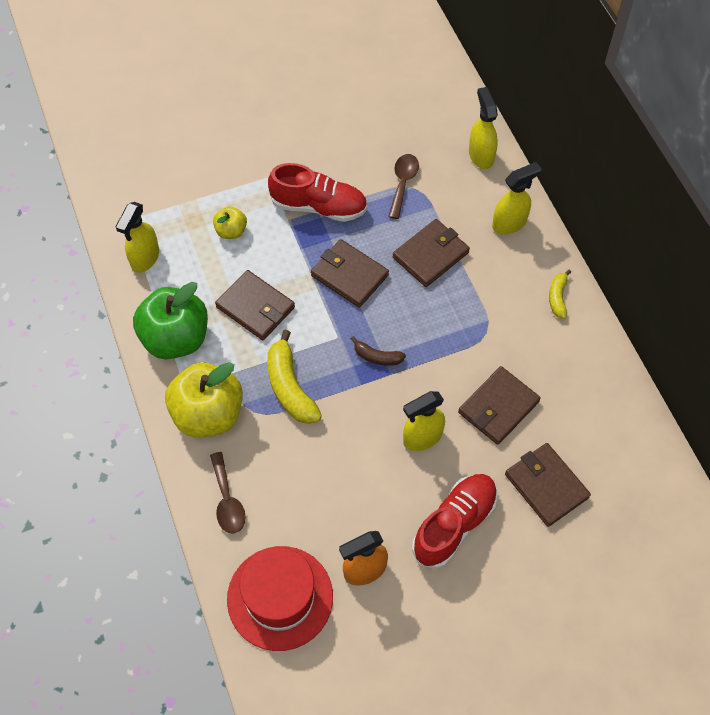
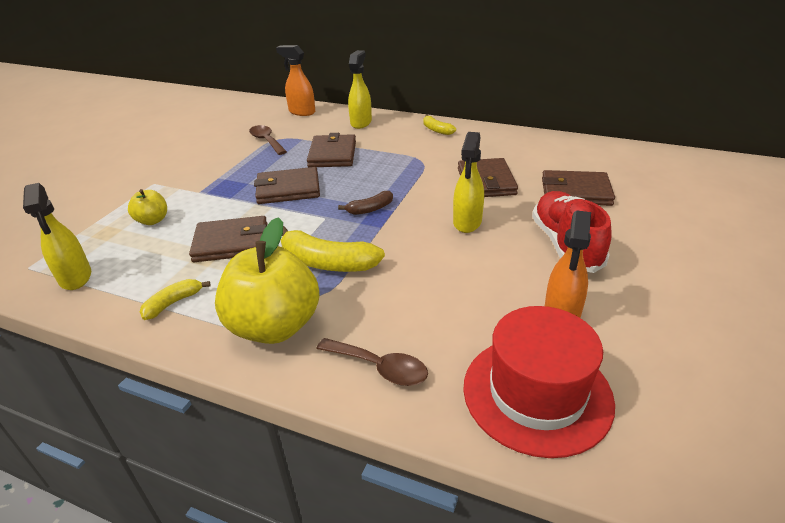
camera: 45 degrees left, 25 degrees down
green apple [133,282,208,359] -> yellow banana [140,279,211,320]
red shoe [268,163,367,222] -> none
yellow spray bottle [469,87,498,169] -> orange spray bottle [276,45,315,116]

